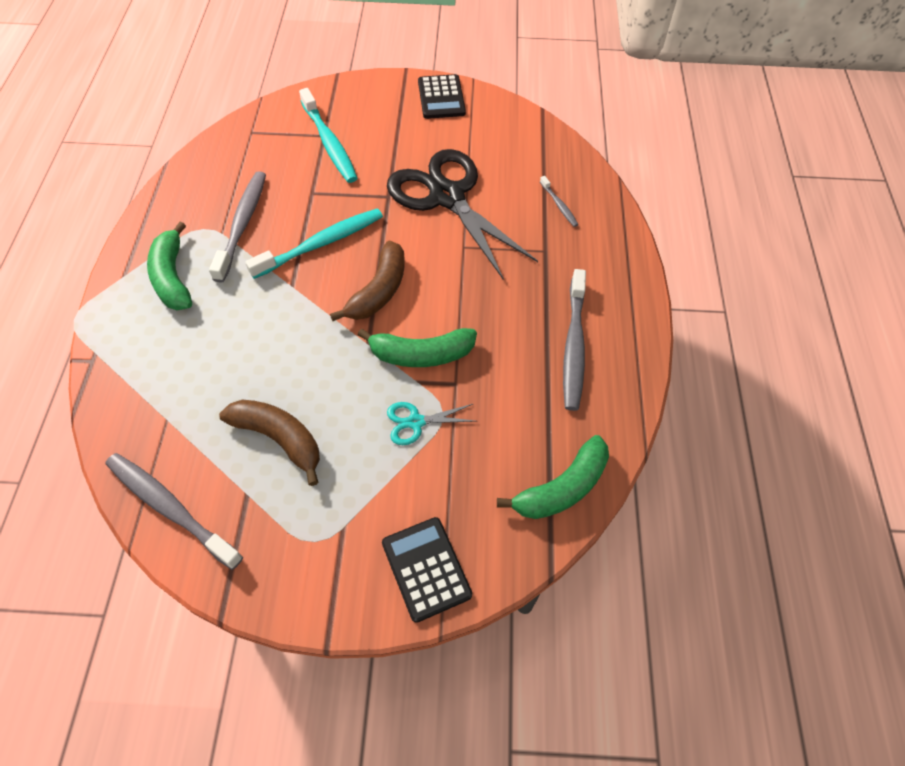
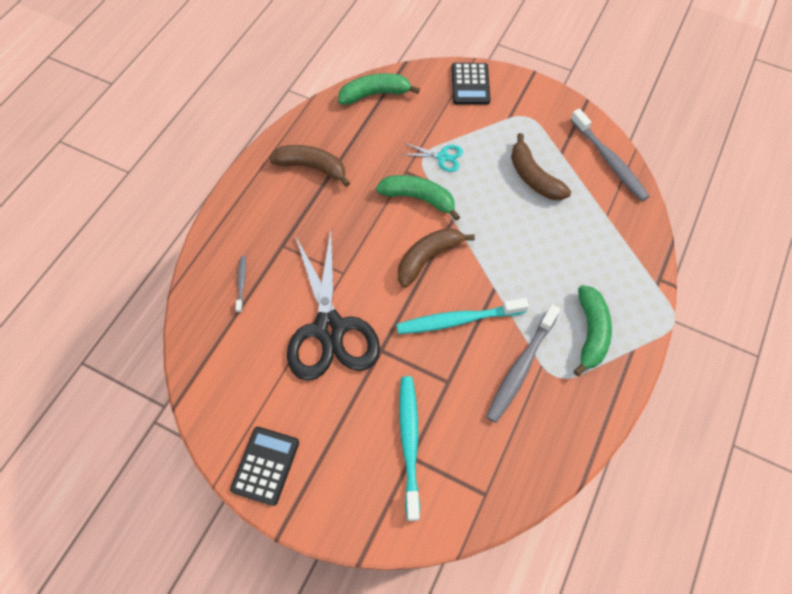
camera: 155 degrees left, 5 degrees up
grey toothbrush [563,269,586,411] -> brown banana [269,145,350,187]

